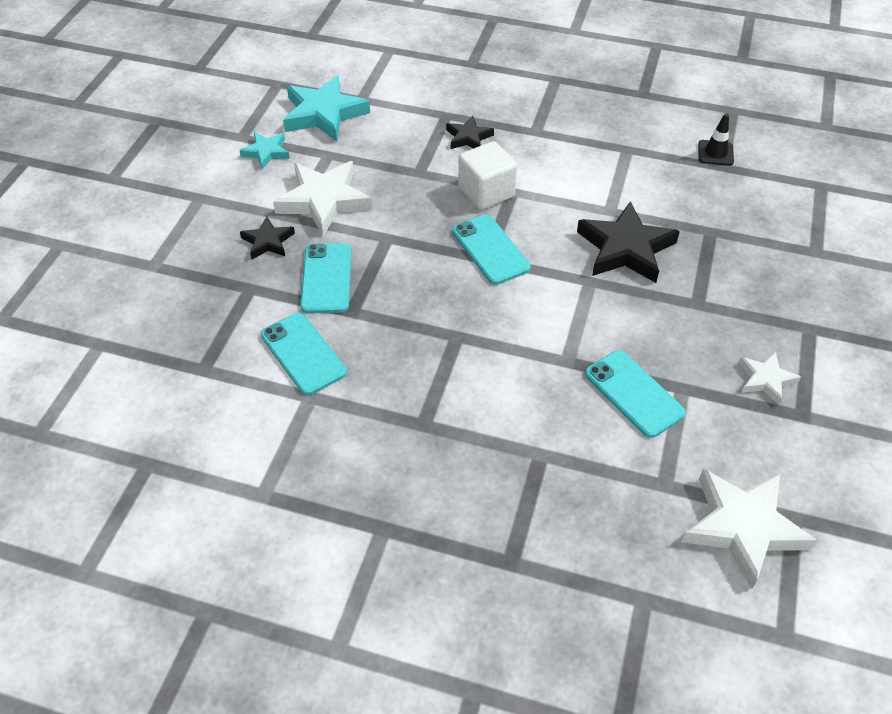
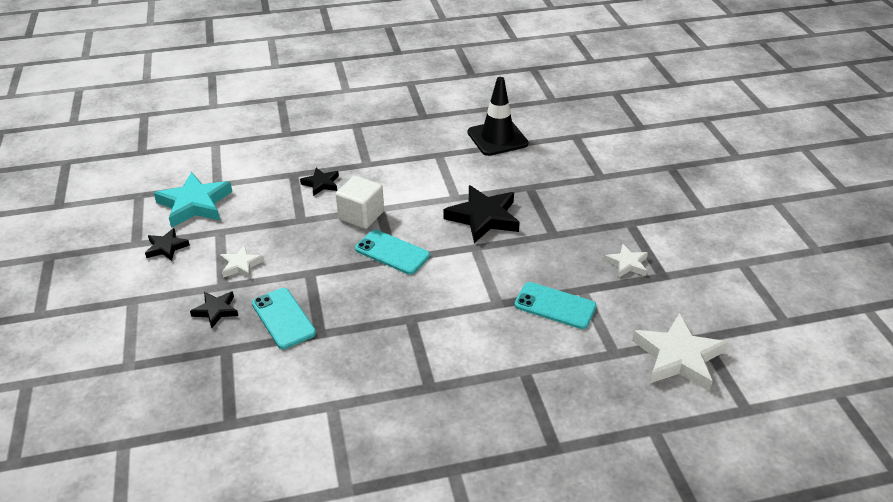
camera: 30 degrees left, 10 degrees down
turquoise star [239,132,290,169] -> black star [145,228,190,261]
turquoise phone [261,313,347,395] -> none
white star [273,161,372,236] -> white star [220,245,264,278], size x0.54
black traffic cone [698,113,734,166] -> black traffic cone [468,77,528,156], size x1.95

